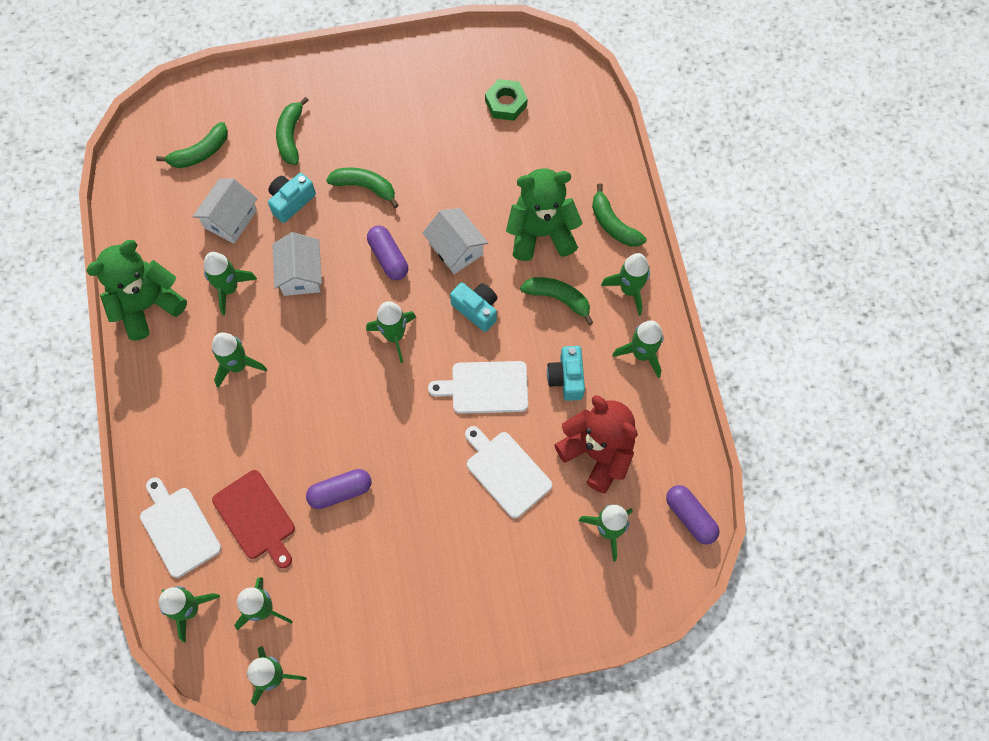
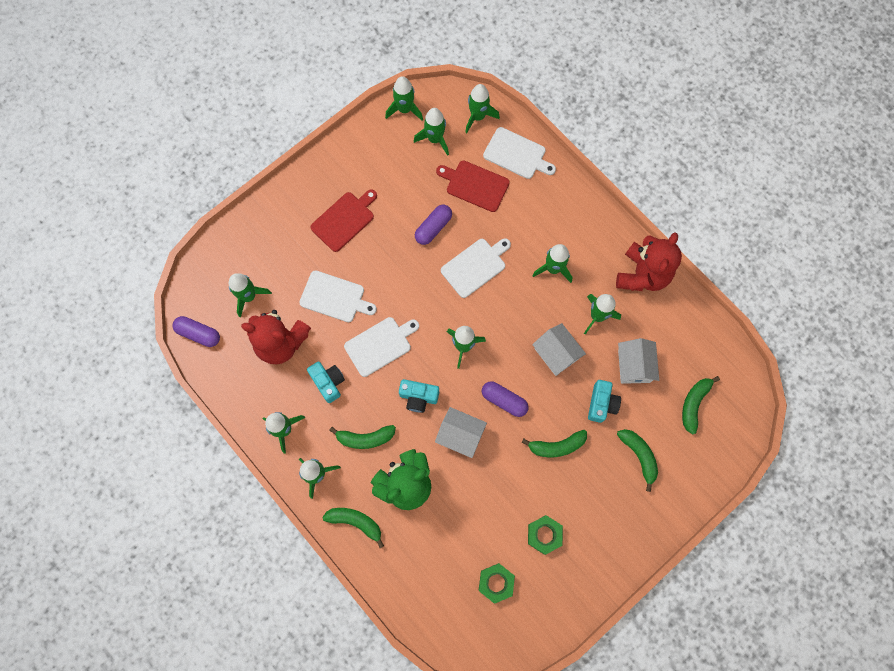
camera: 150 degrees right, 5 degrees up
green teddy bear [86,240,187,341] -> red teddy bear [616,232,682,291]
none -> red cutting board [311,189,377,252]
none -> white cutting board [441,238,511,298]
none -> green nut [528,515,563,555]

